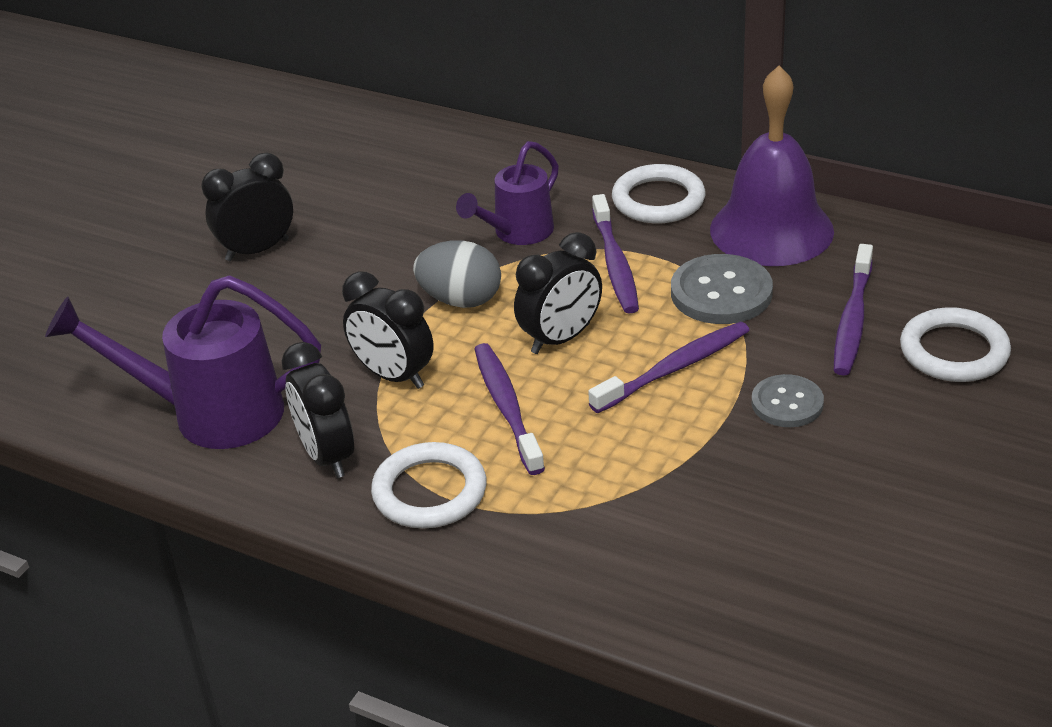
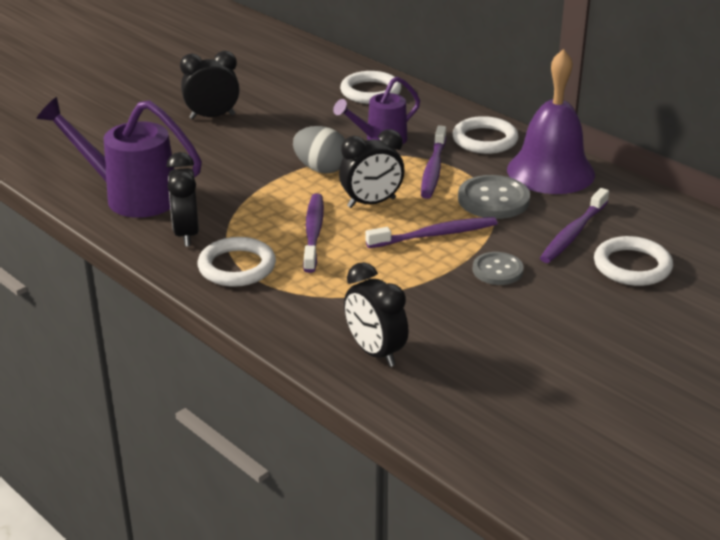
camera: 15 degrees right, 5 degrees down
black clock [342,271,434,389] -> black clock moved to [344,262,409,367]
none -> white ring [340,71,401,104]

